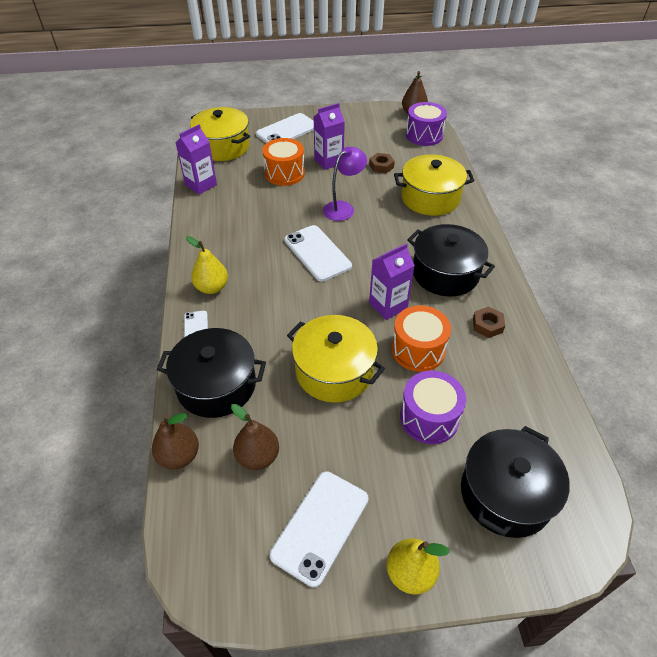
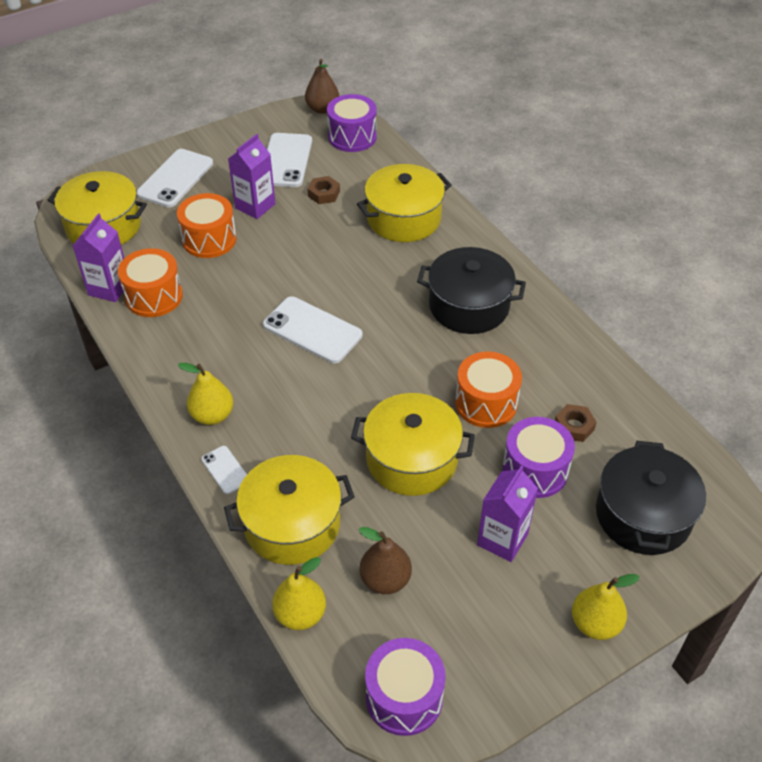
camera: 25 degrees left, 0 degrees up
brown pear [152,413,199,469] -> yellow pear [272,557,326,630]
black pot [157,328,266,418] -> yellow pot [224,455,355,565]
white phone [270,471,369,588] -> white phone moved to [267,133,312,187]
purple lamp [323,147,367,221] -> none
purple carton [369,243,415,320] -> purple carton moved to [477,465,538,562]
brown nut [473,307,505,338] -> brown nut moved to [555,404,597,442]
none -> orange drum [118,248,183,317]
none -> purple drum [365,638,446,736]

